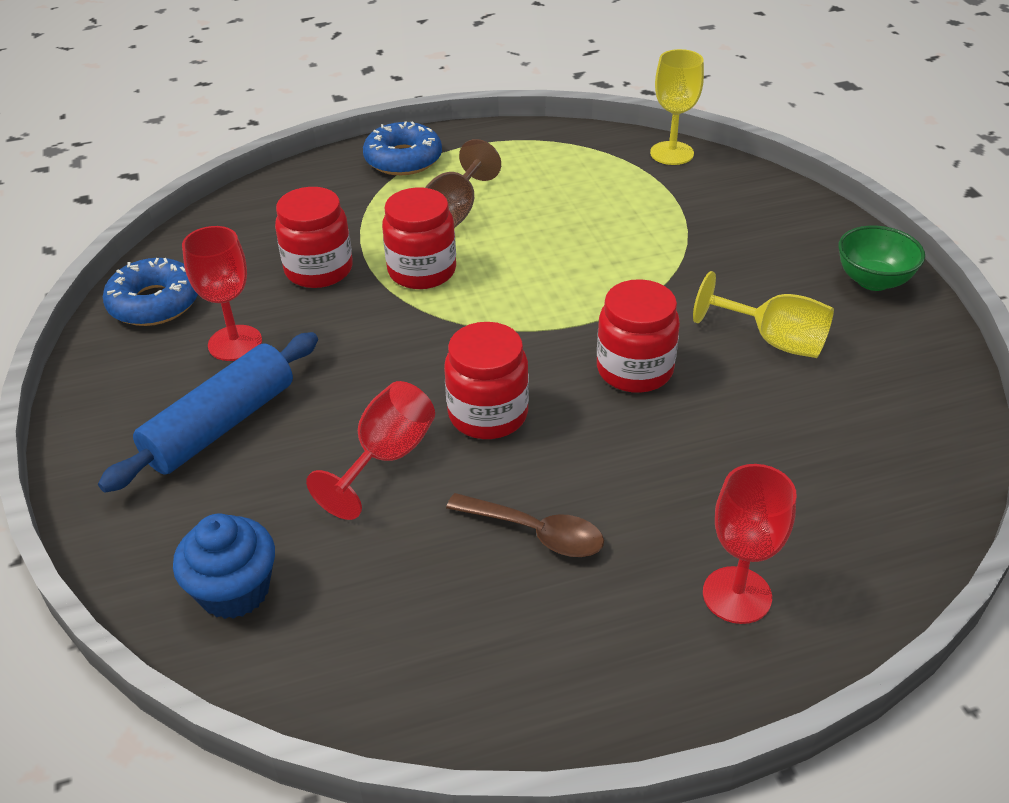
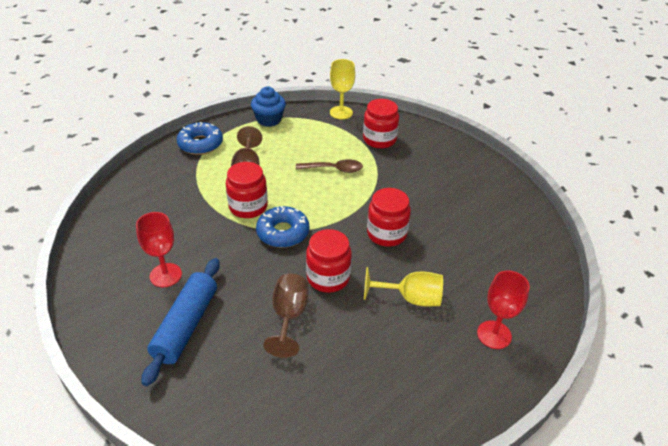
camera: 25 degrees left, 0 degrees up
blue donut [103,258,198,326] -> blue donut moved to [256,206,309,248]
blue cupcake [173,513,275,619] -> blue cupcake moved to [251,86,286,127]
red jar [275,187,353,288] -> red jar moved to [363,99,399,148]
red goblet [306,381,435,520] -> brown goblet [263,273,308,358]
brown spoon [446,493,604,557] -> brown spoon moved to [296,159,363,173]
yellow goblet [693,271,834,358] -> yellow goblet moved to [364,267,443,307]
green bowl [839,226,925,291] -> none

